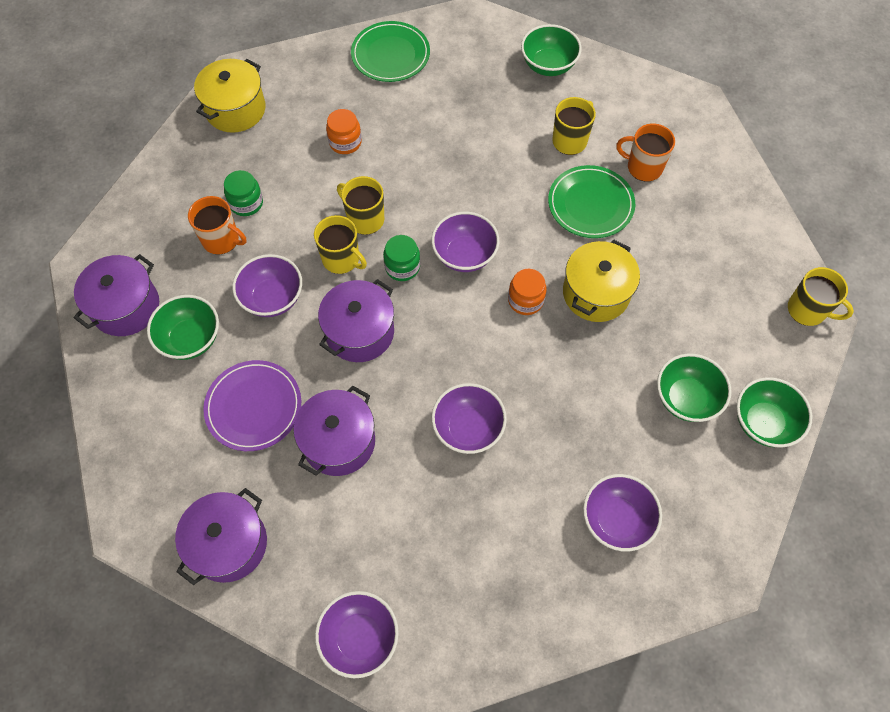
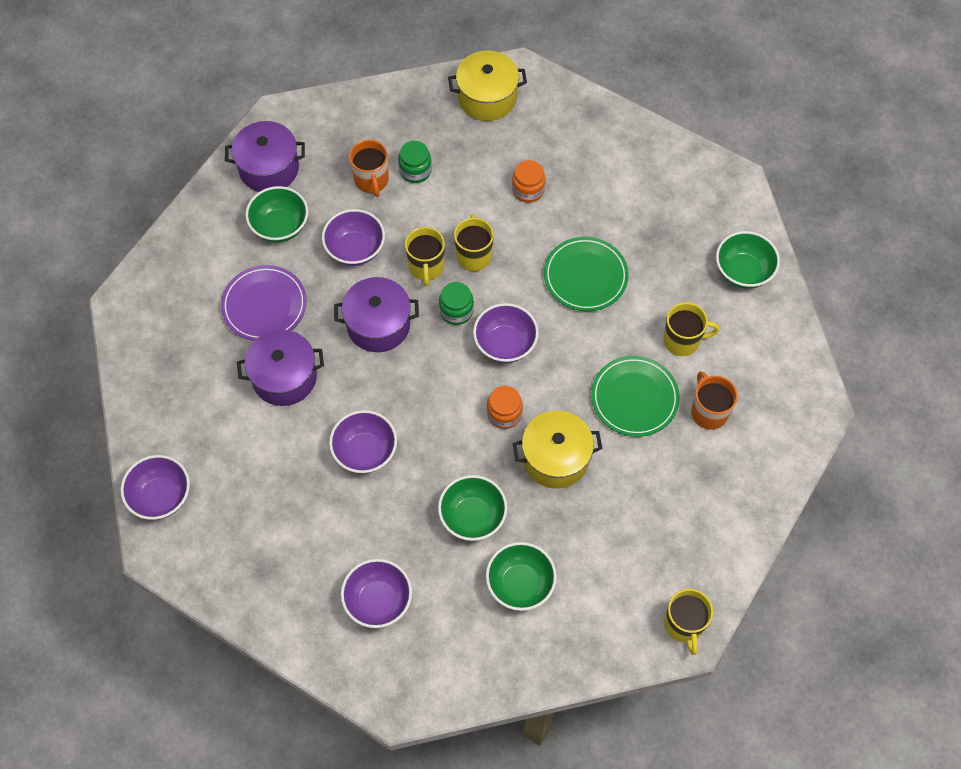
camera: 50 degrees right, 0 degrees up
purple pot [175,488,267,585] -> none
green plate [351,21,430,82] -> green plate moved to [544,237,629,311]
green bowl [736,377,812,447] -> green bowl moved to [438,475,507,541]

